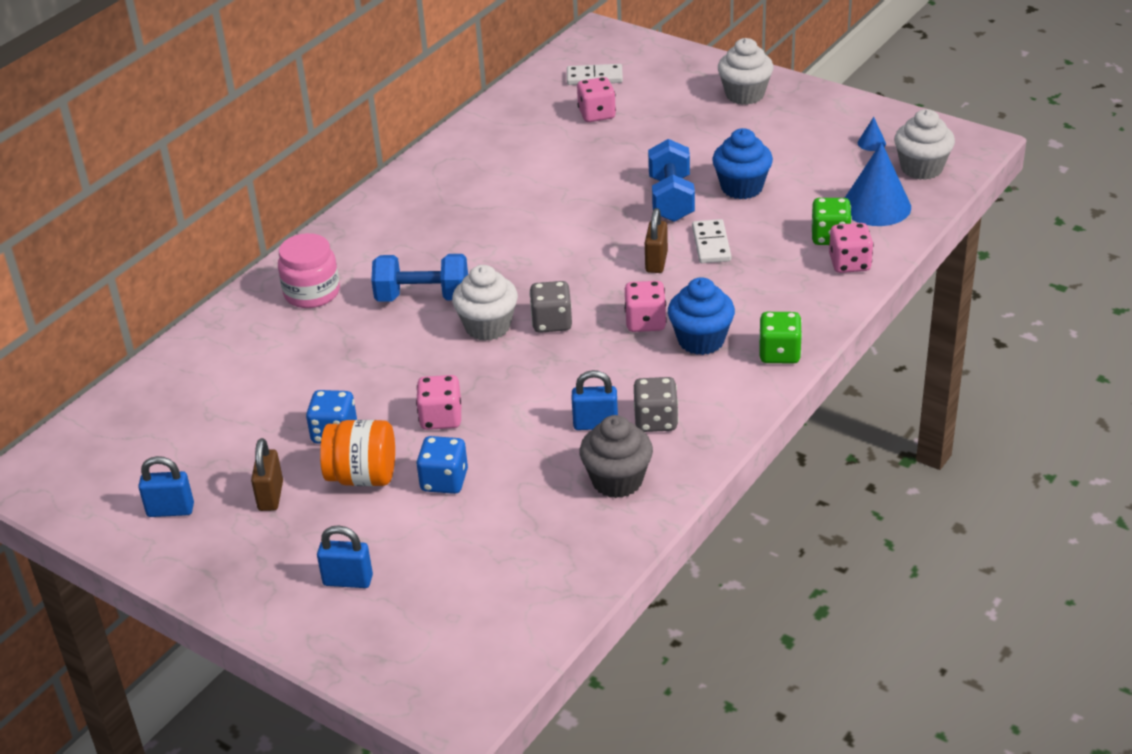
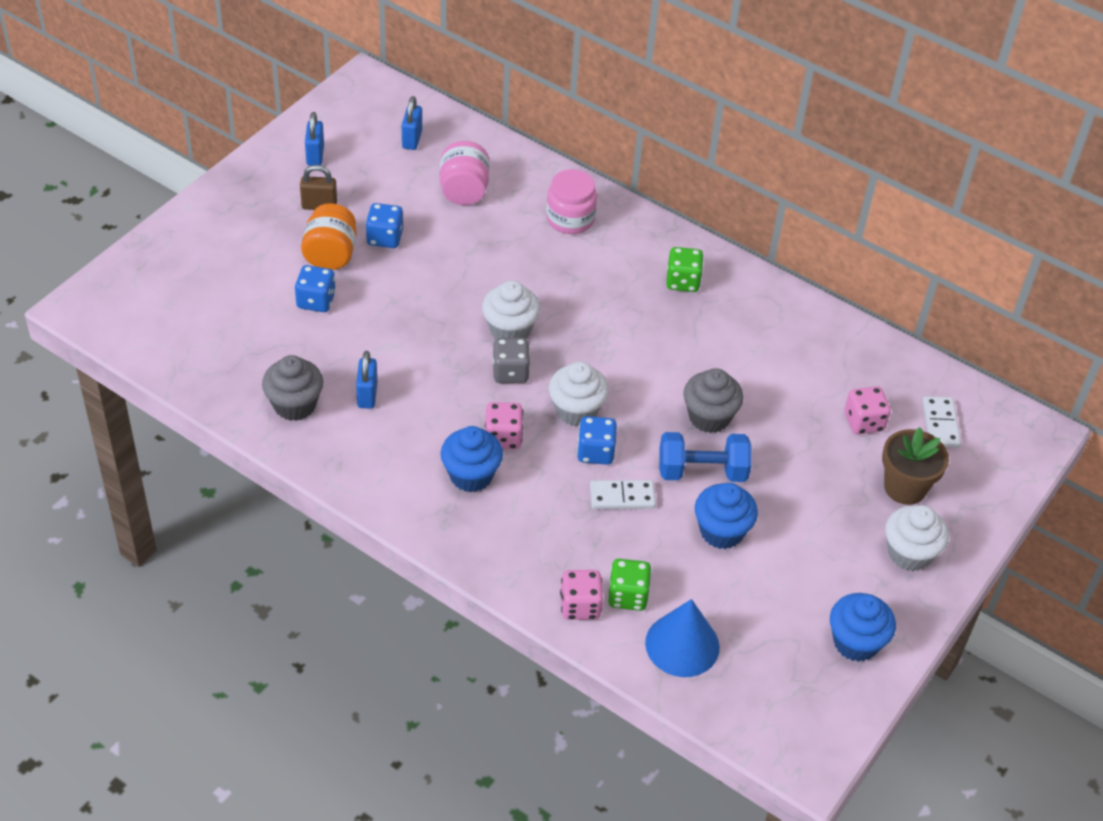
camera: 85 degrees right, 10 degrees up
blue padlock [317,525,373,588] -> blue padlock moved to [402,96,422,150]
blue dumbbell [371,254,468,302] -> none
pink dice [416,375,461,430] -> none
grey dice [634,377,678,432] -> none
brown padlock [645,208,668,273] -> blue dice [577,416,617,465]
green dice [759,312,802,364] -> green dice moved to [666,247,704,292]
blue cone [858,117,886,151] -> none
white cupcake [894,109,955,180] -> white cupcake moved to [549,362,609,427]
none -> pink jar [440,141,489,205]
none -> grey cupcake [683,368,743,433]
none -> blue cupcake [830,593,896,662]
none -> brown flower pot [882,427,949,505]

